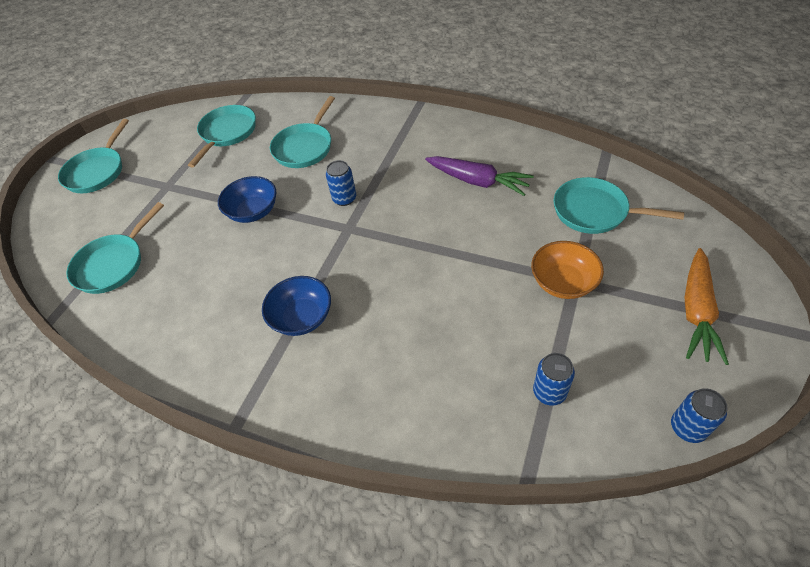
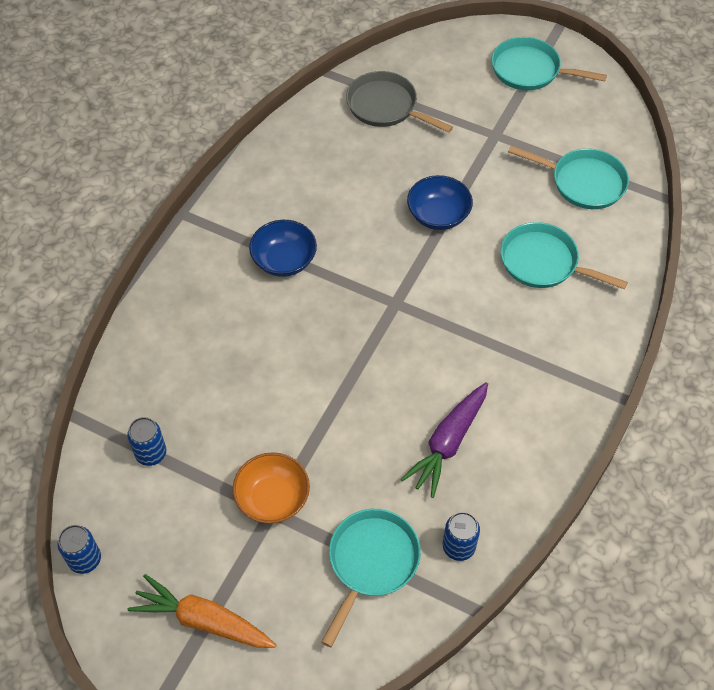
camera: 90 degrees right, 5 degrees up
turquoise pan [66,202,164,294] -> grey pan [346,71,453,133]
blue can [326,160,356,206] -> blue can moved to [443,512,480,561]

